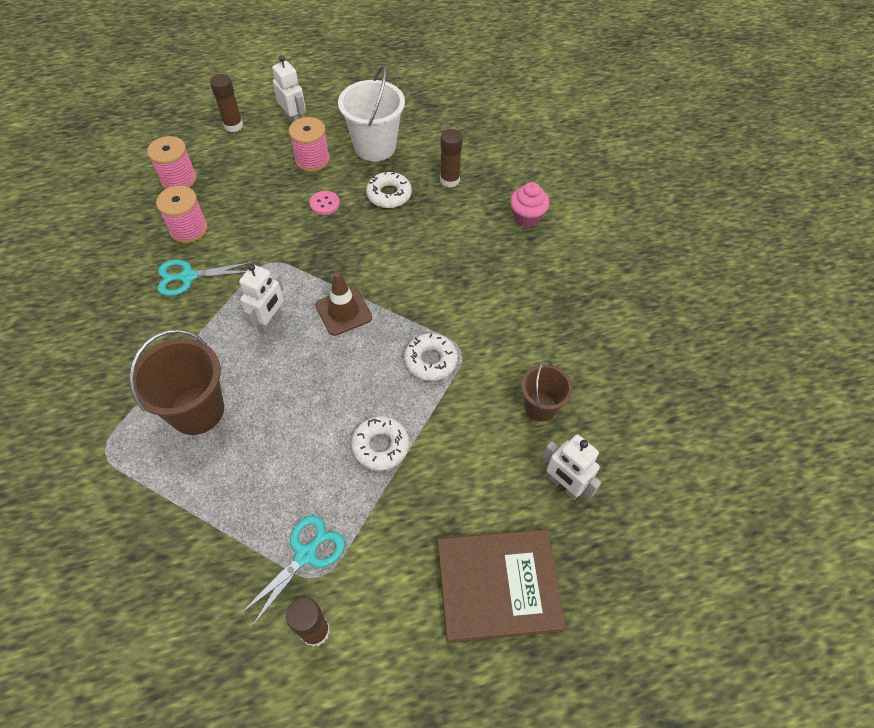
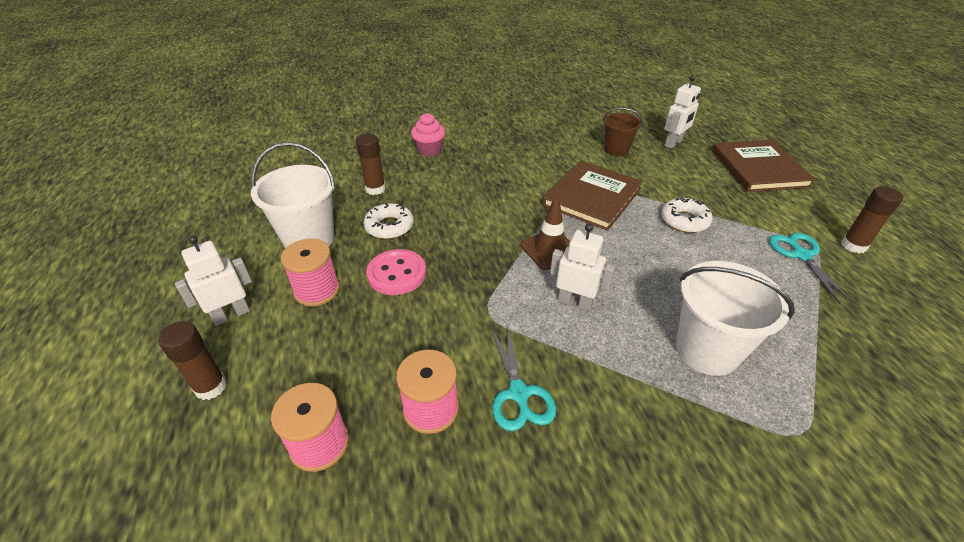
camera: 90 degrees left, 15 degrees down
brown bucket [129,329,224,435] -> white bucket [676,261,795,376]
turquoise scissors [239,515,345,626] -> turquoise scissors turned 45 degrees clockwise [769,233,854,304]
pink button [309,191,340,215] -> pink button [366,249,426,295], size x1.66
white donut [404,333,458,381] -> brown book [542,161,643,231]

